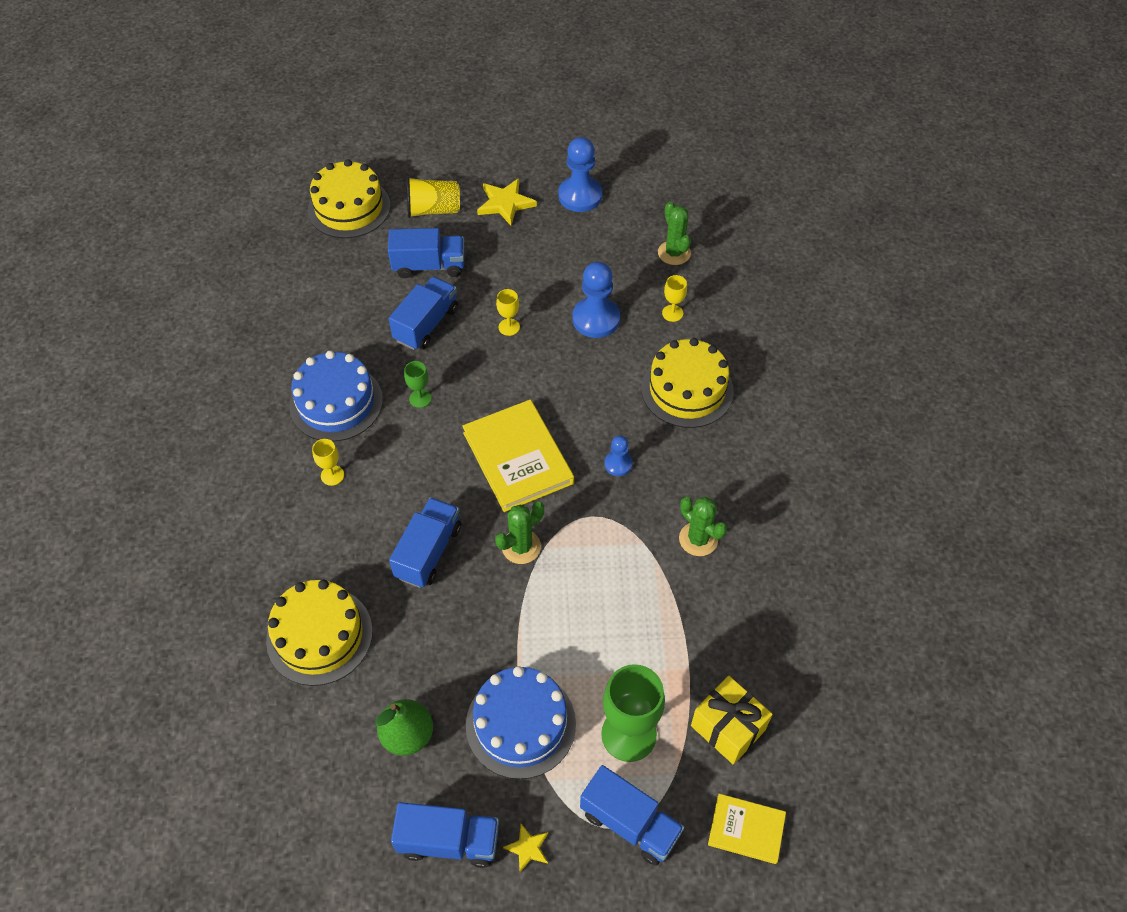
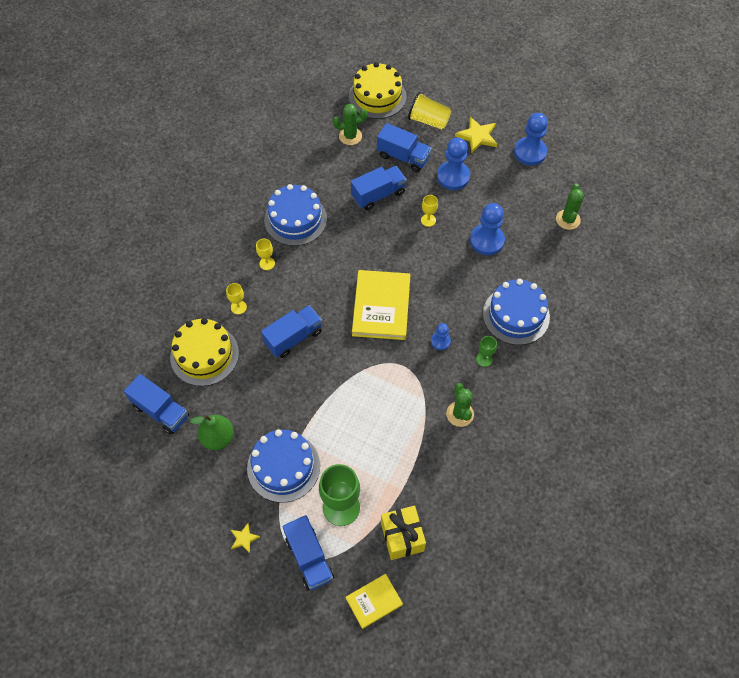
camera: 30 degrees right, 5 degrees up
blue truck [391,802,499,868] -> blue truck moved to [124,374,189,434]
green goblet [404,361,432,408] -> green goblet moved to [476,336,497,367]
green cactus [495,502,544,564] -> green cactus moved to [333,104,367,145]
yellow cake [641,338,734,428] -> blue cake [483,279,550,345]
yellow goblet [662,275,687,322] -> yellow goblet moved to [226,283,247,314]
yellow book [708,794,786,864] -> yellow book turned 75 degrees counterclockwise [346,574,403,629]
none -> blue pawn [437,137,470,190]

